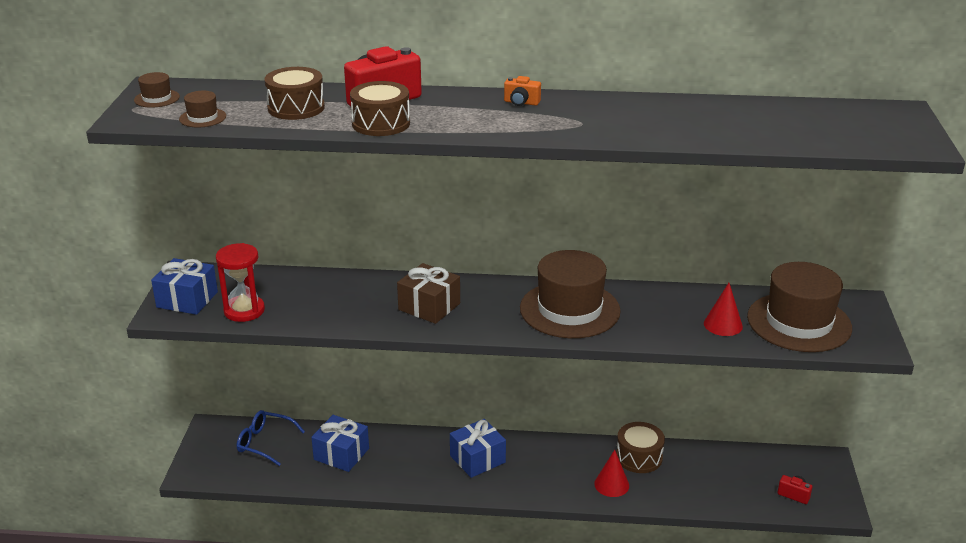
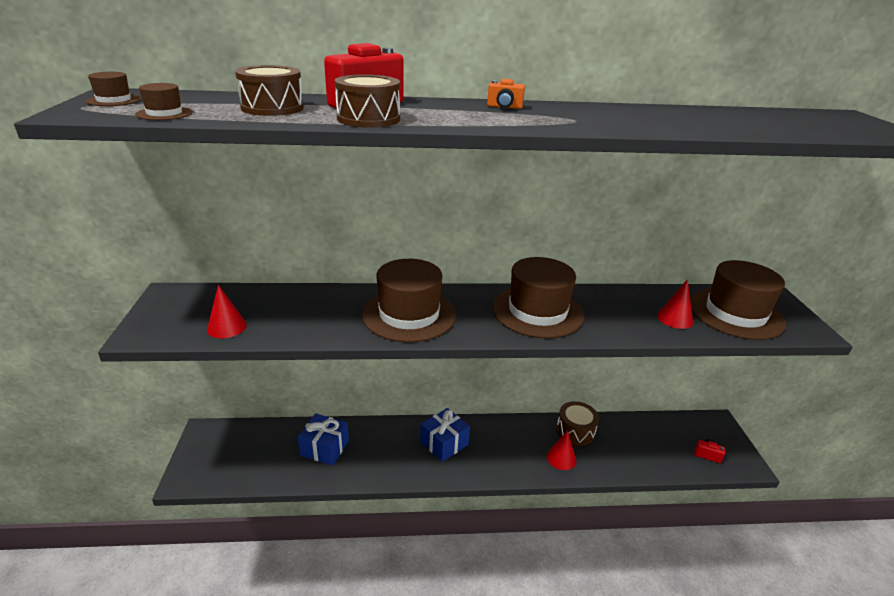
camera: 10 degrees left, 0 degrees up
blue gift [151,258,218,315] -> none
red hourglass [216,243,265,322] -> red cone [207,285,247,338]
blue glasses [237,410,305,466] -> none
brown gift [397,263,460,324] -> brown hat [362,259,456,342]

